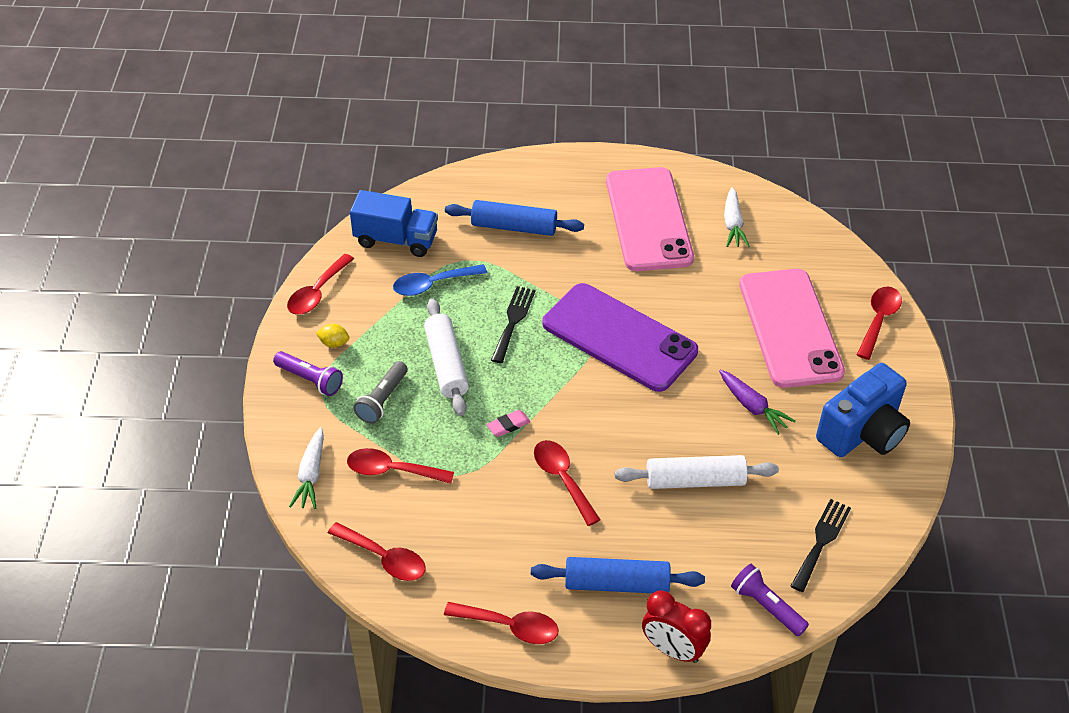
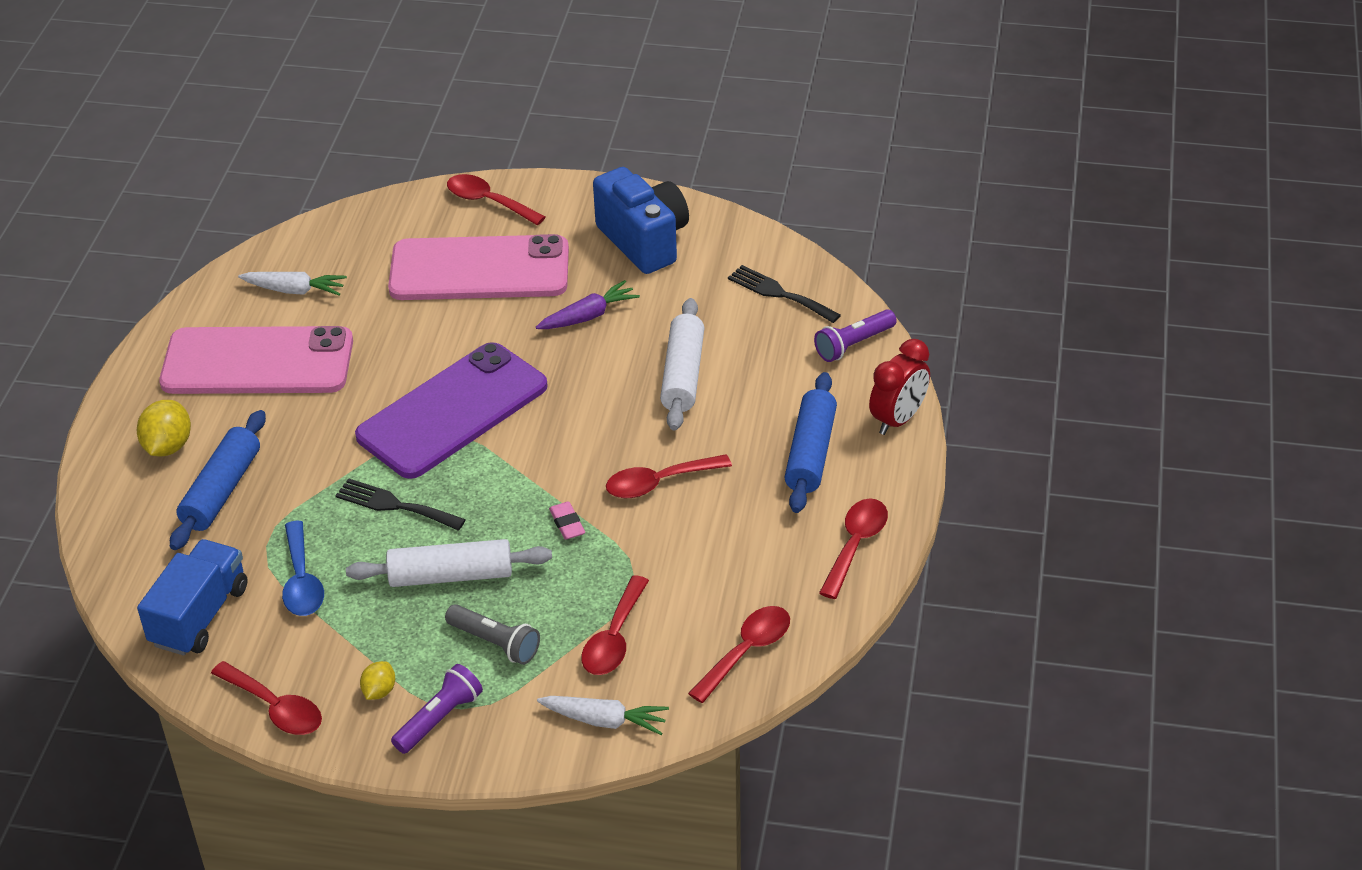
camera: 80 degrees left, 5 degrees down
none -> yellow lemon [137,400,191,456]

